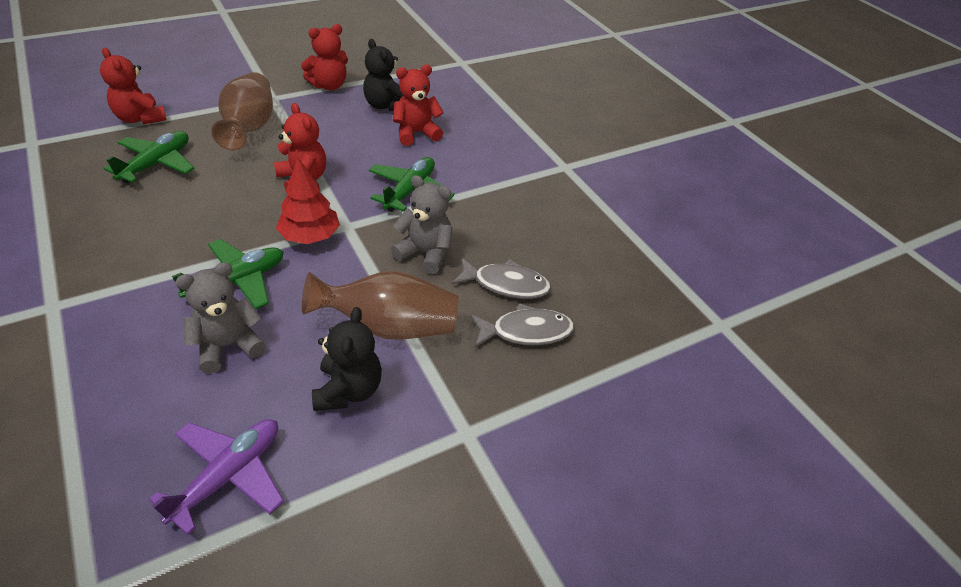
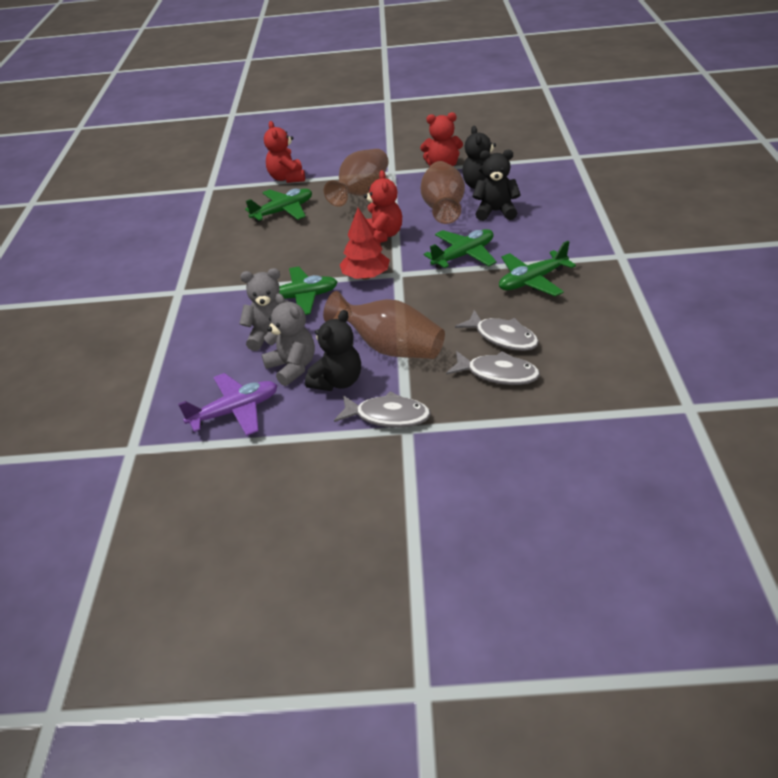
camera: 35 degrees right, 5 degrees down
grey teddy bear [391,175,453,274] -> grey teddy bear moved to [262,293,315,386]
red teddy bear [393,65,444,146] -> black teddy bear [472,150,521,221]
none -> grey fish [334,391,431,428]
none -> brown vase [421,161,465,224]
none -> green plane [499,241,576,296]

